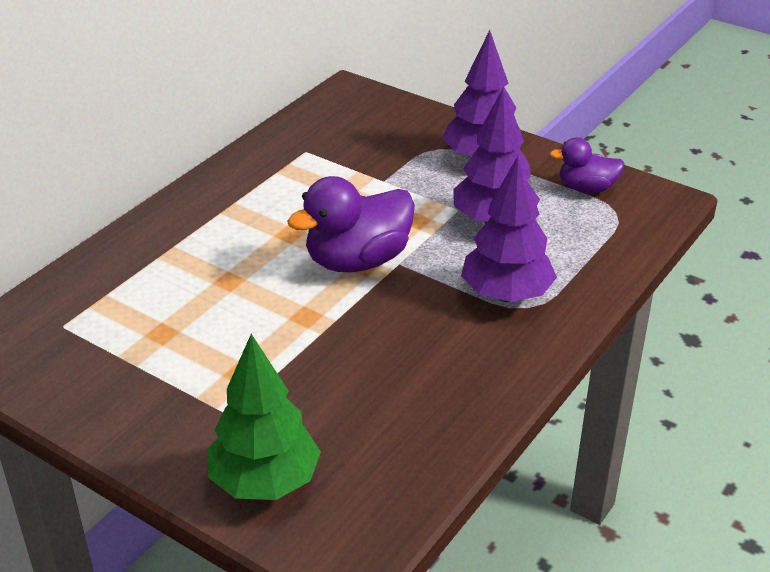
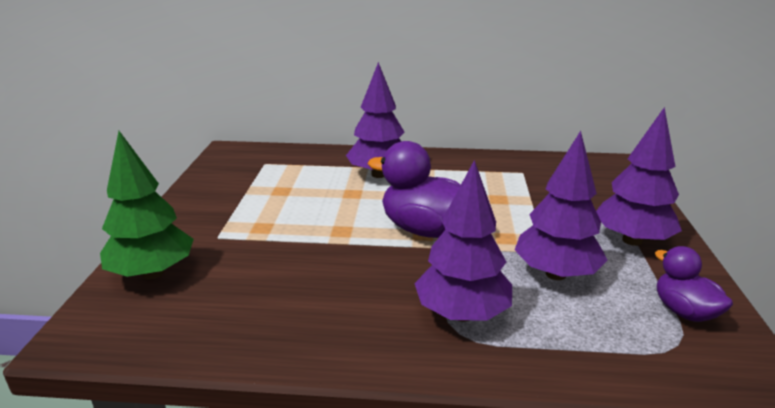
camera: 60 degrees right, 10 degrees down
none -> purple tree [346,62,404,178]

